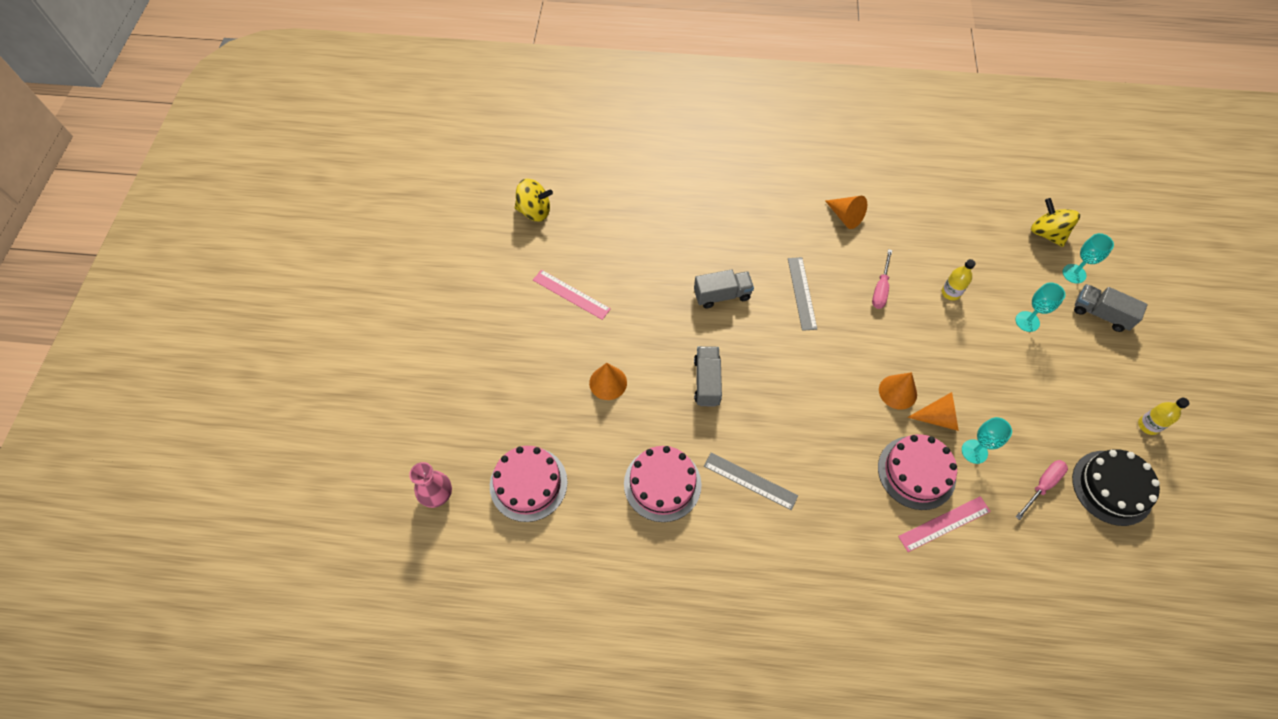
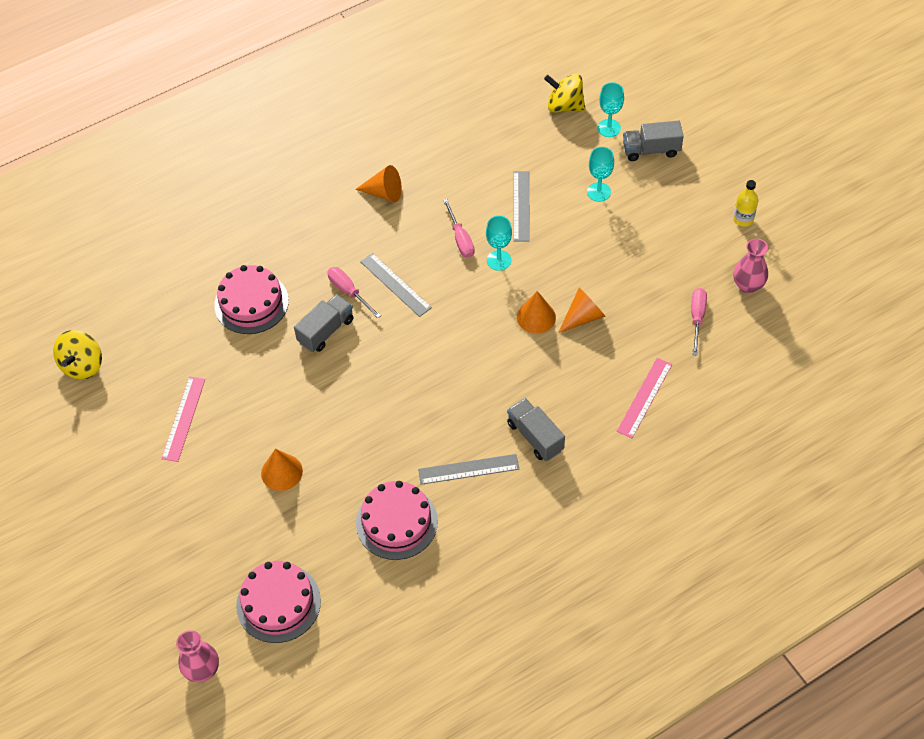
camera: 35 degrees left, 5 degrees down
yellow spinning top [515,179,553,221] -> yellow spinning top turned 135 degrees clockwise [53,330,102,380]
pink ruler [533,270,611,320] -> pink ruler turned 75 degrees counterclockwise [161,376,205,462]
grey truck [694,346,722,407] -> grey truck moved to [507,398,565,461]
pink cake [878,434,957,510] -> pink cake moved to [214,265,289,334]
yellow bottle [942,259,975,301] -> grey ruler [514,171,530,242]
turquoise goblet [962,417,1012,464] -> turquoise goblet moved to [486,216,512,271]
black cake [1072,449,1160,526] -> pink vase [734,238,768,293]
none -> pink screwdriver [327,267,381,318]

